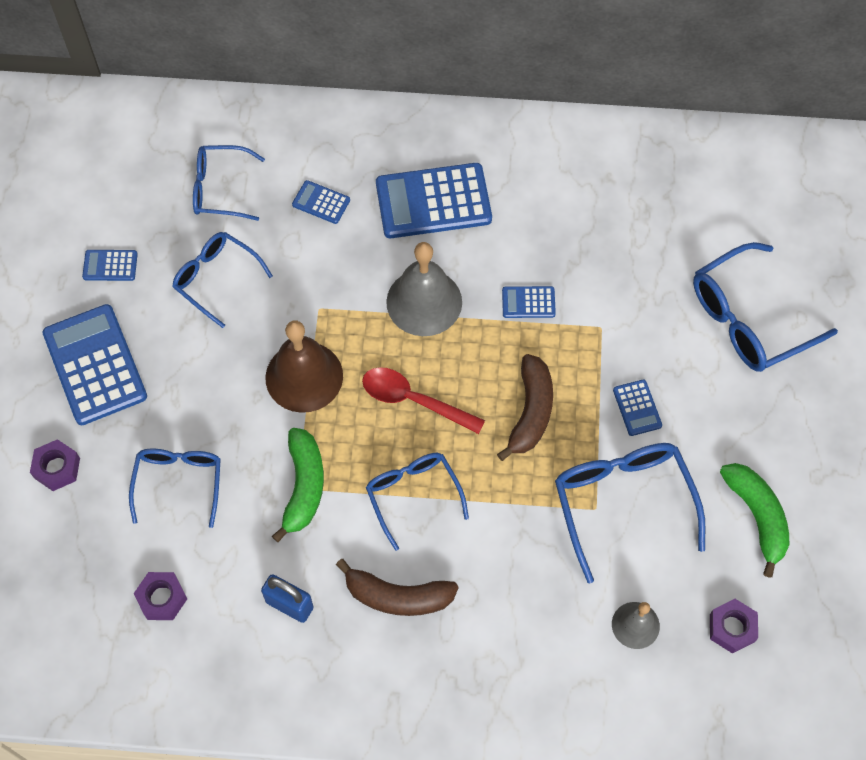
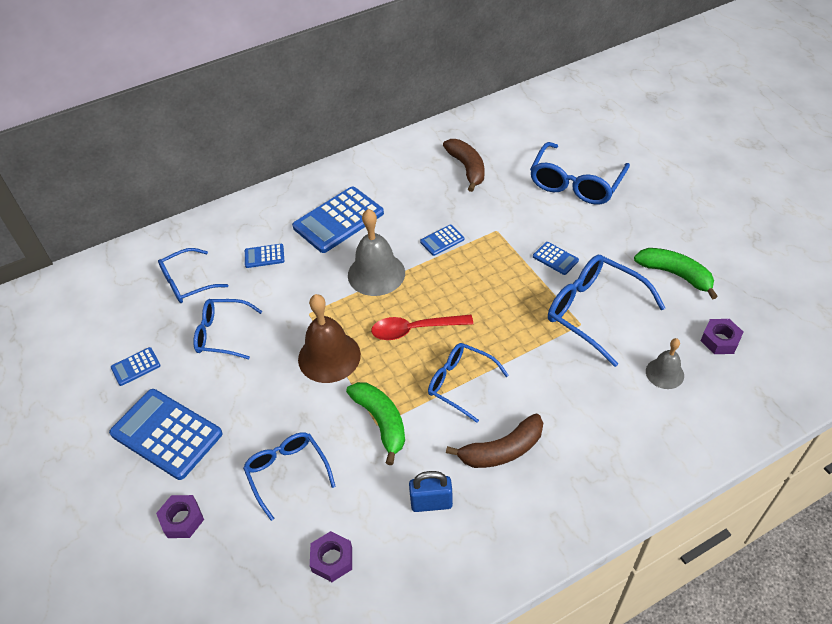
camera: 30 degrees left, 15 degrees down
brown banana [497,354,553,461] -> brown banana moved to [443,139,484,192]

